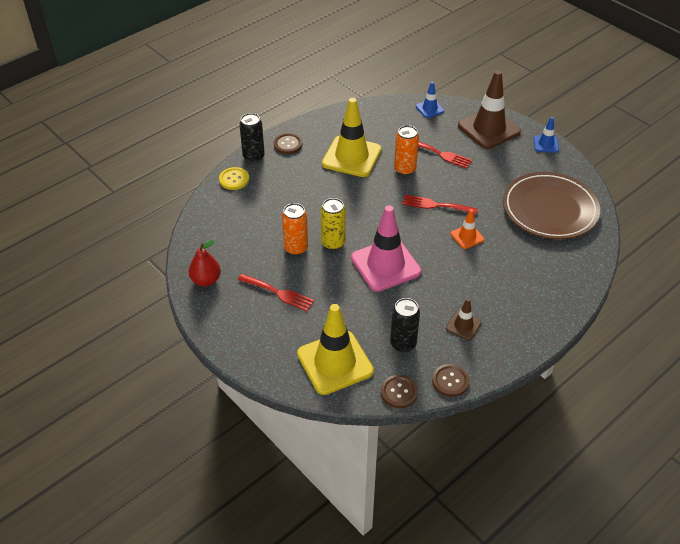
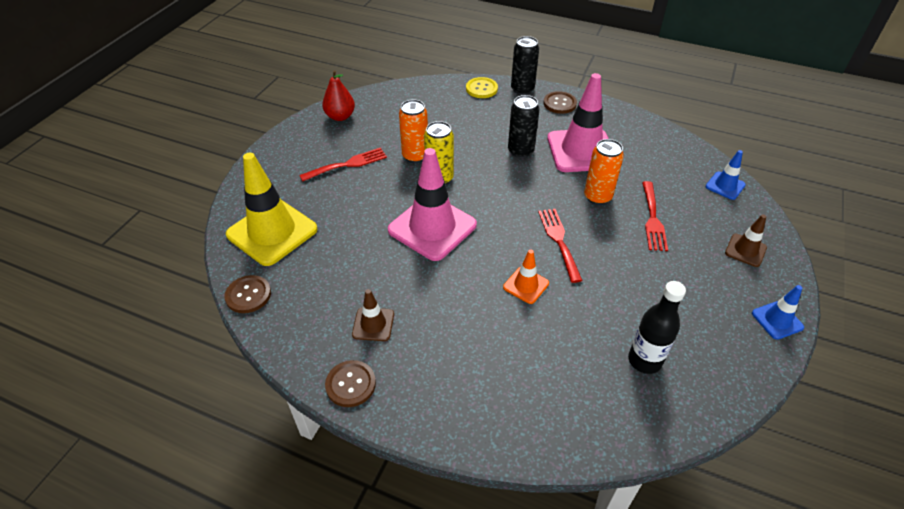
camera: 65 degrees right, 0 degrees up
red fork [238,274,314,311] -> red fork turned 120 degrees counterclockwise [299,148,387,181]
yellow traffic cone [322,98,382,177] -> pink traffic cone [547,73,609,172]
black can [390,298,420,353] -> black can moved to [508,95,540,158]
brown button [432,364,469,397] -> brown button moved to [325,360,376,407]
brown traffic cone [458,70,521,149] -> brown traffic cone [725,214,767,267], size x0.48
brown plate [503,172,600,239] -> black bottle [628,281,686,374]

